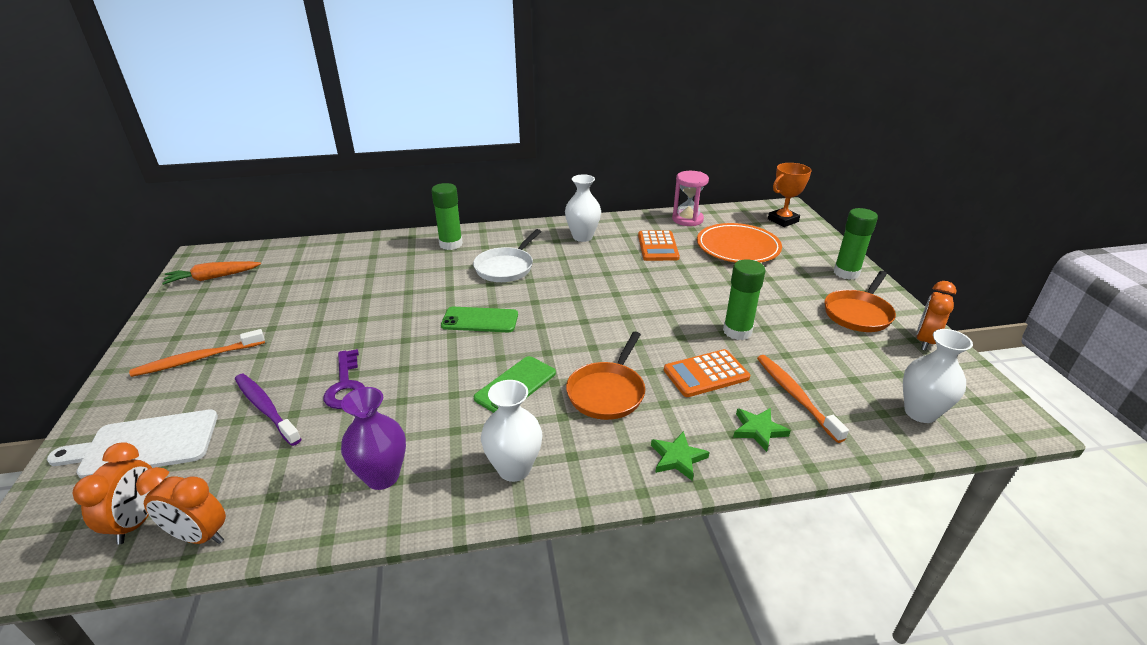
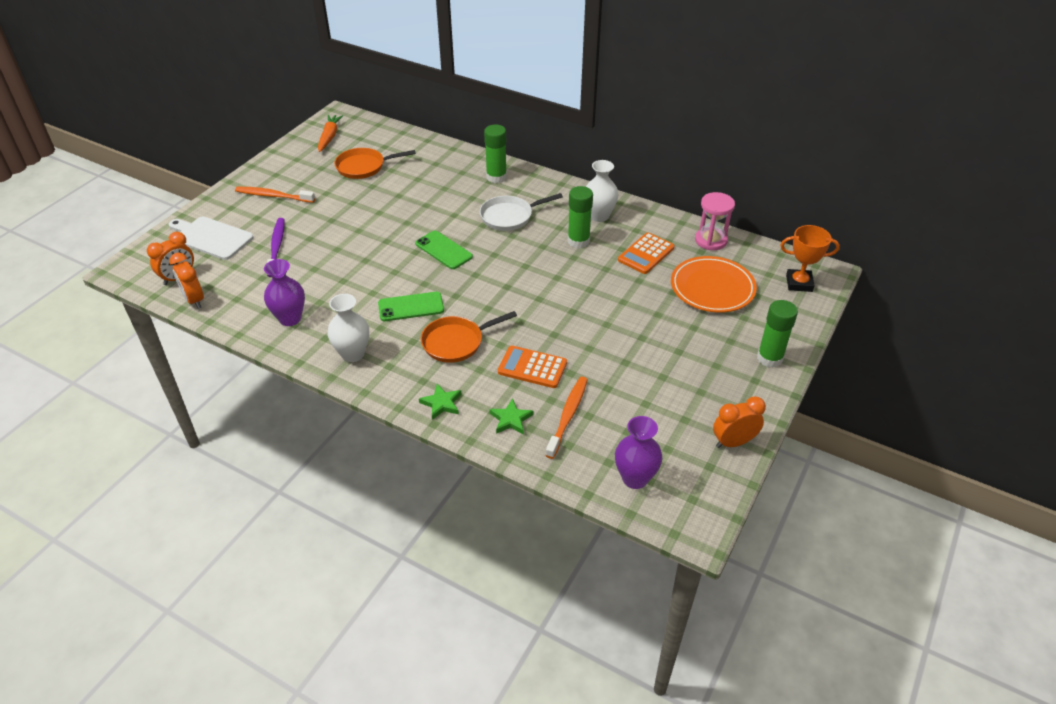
camera: 40 degrees right, 10 degrees up
orange carrot [162,261,261,285] -> orange carrot turned 75 degrees clockwise [318,115,343,152]
purple key [324,349,365,409] -> none
green glue stick [723,259,766,340] -> green glue stick moved to [568,186,593,248]
orange pan [825,271,896,332] -> orange pan moved to [334,148,416,179]
white vase [903,329,973,423] -> purple vase [615,416,662,489]

